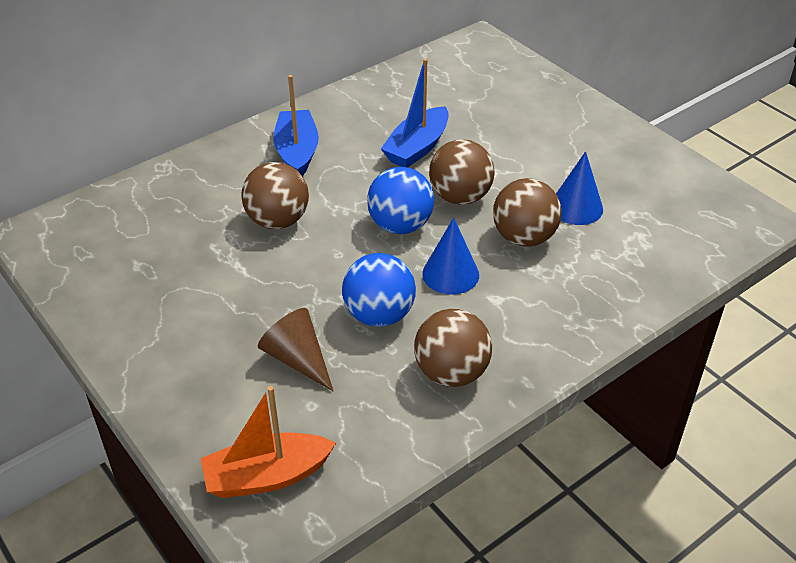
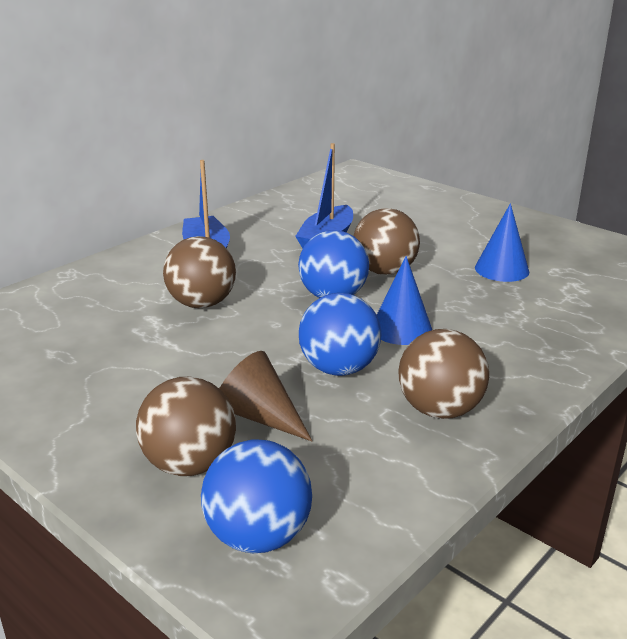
camera: 10 degrees left, 15 degrees down
orange boat [200,386,336,498] -> blue ball [201,439,312,553]
brown ball [493,178,562,247] -> brown ball moved to [136,377,236,476]

